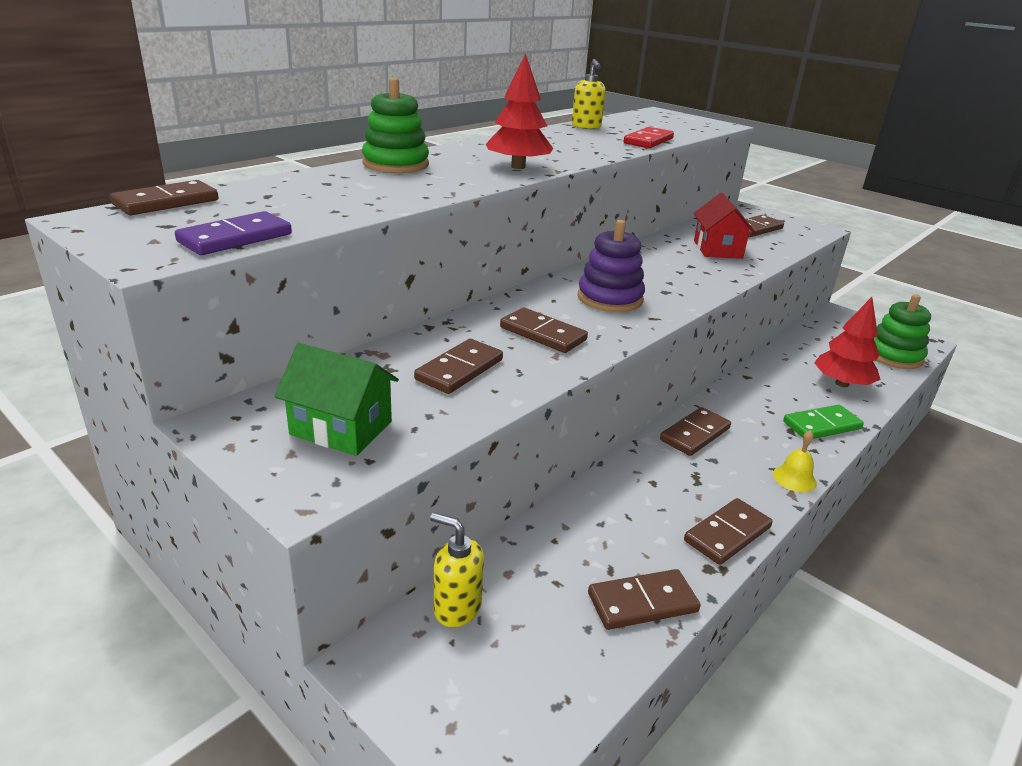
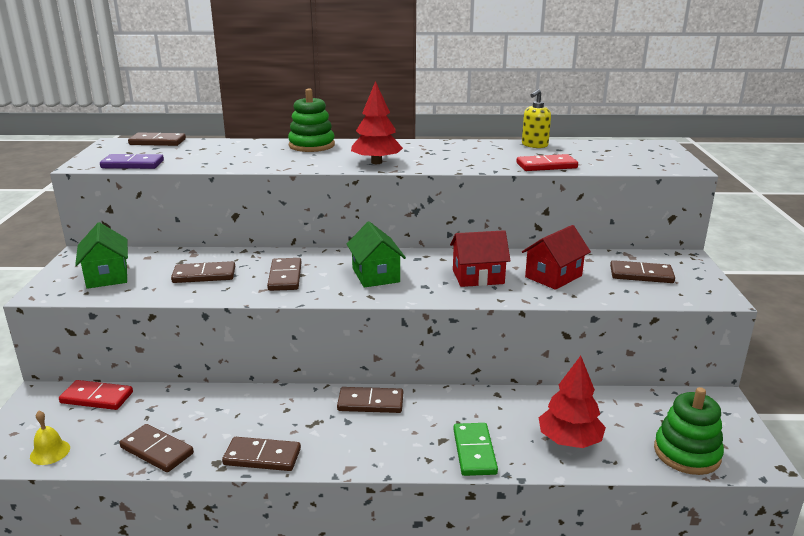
camera: 50 degrees right, 5 degrees down
yellow soap dispenser [430,512,484,627] -> red domino [59,380,133,410]
purple stacking toy [578,220,645,312] -> green house [347,222,406,288]
yellow bell [773,430,817,492] -> yellow bell moved to [30,411,70,465]
green domino [783,404,864,439] -> green domino turned 60 degrees clockwise [453,423,498,476]
none -> red house [450,230,511,287]

